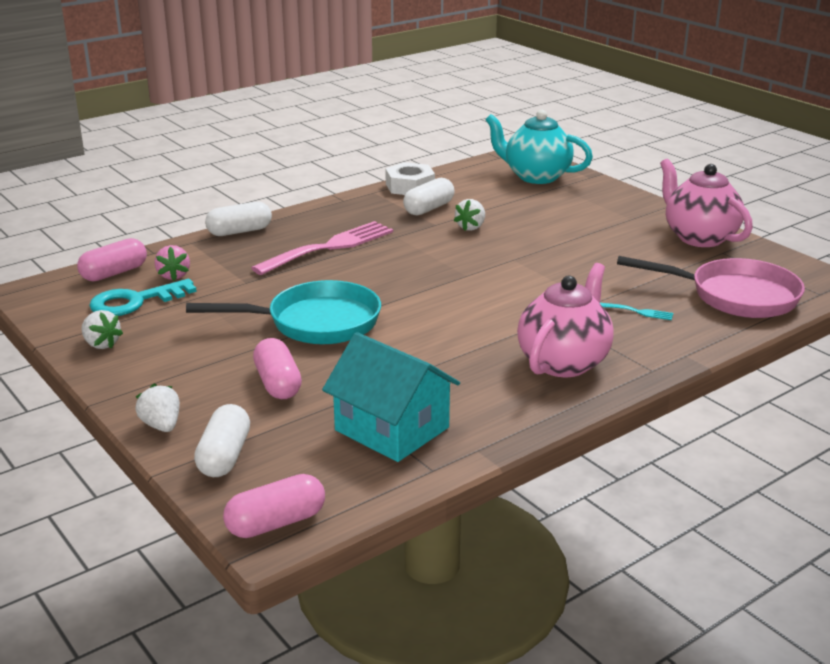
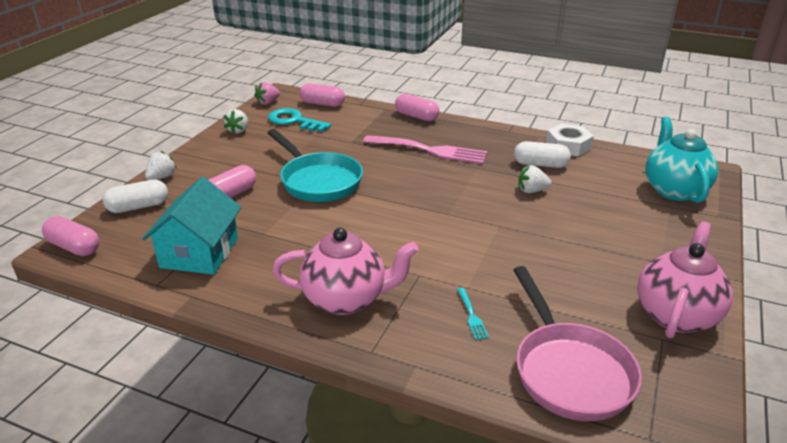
camera: 60 degrees right, 5 degrees up
pink strawberry [155,245,190,281] -> pink strawberry moved to [254,82,280,105]
white capsule [205,202,272,236] -> pink capsule [395,93,439,121]

